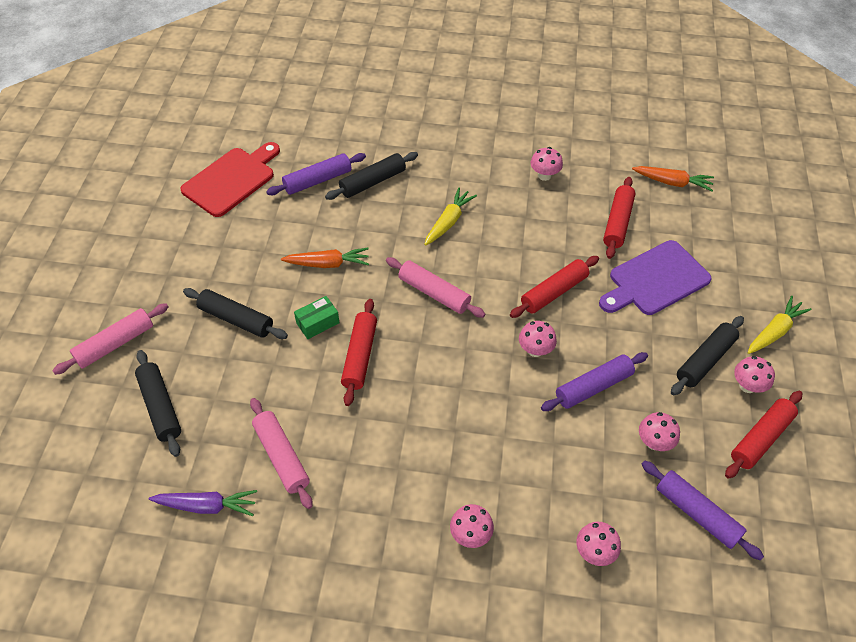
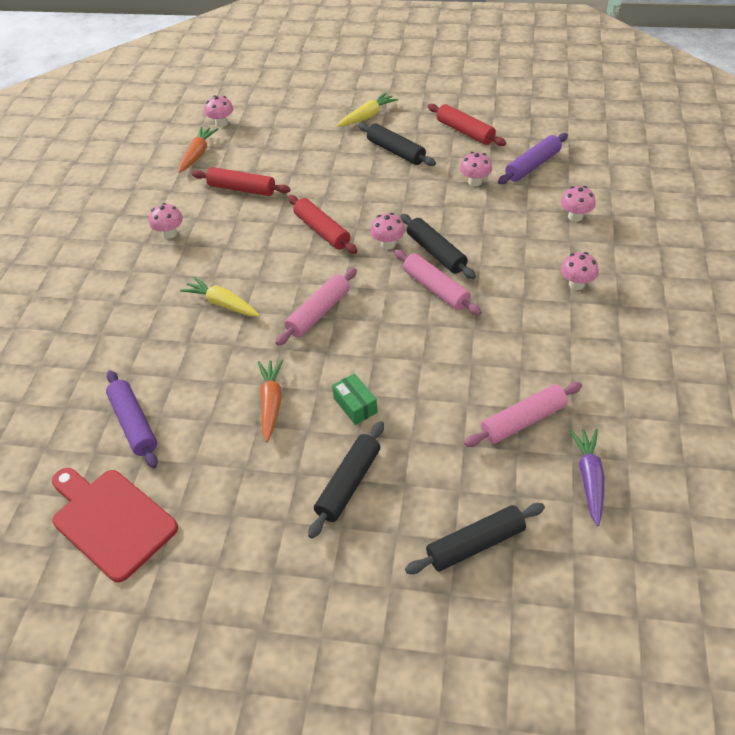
camera: 85 degrees left, 5 degrees down
pink rolling pin [53,303,168,375] -> pink rolling pin moved to [394,250,482,315]
black rolling pin [325,152,418,200] -> black rolling pin moved to [400,214,476,279]
red rolling pin [341,299,377,406] -> none
purple rolling pin [541,352,648,411] -> none
purple cutting board [599,240,712,315] -> none
pink mushroom [734,356,775,393] -> pink mushroom moved to [204,95,233,127]
yellow carrot [748,296,812,354] -> yellow carrot turned 90 degrees clockwise [337,92,398,127]

